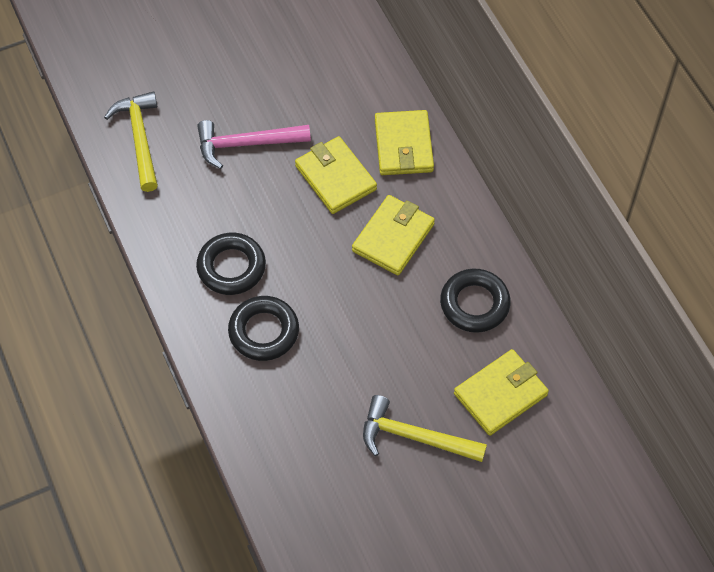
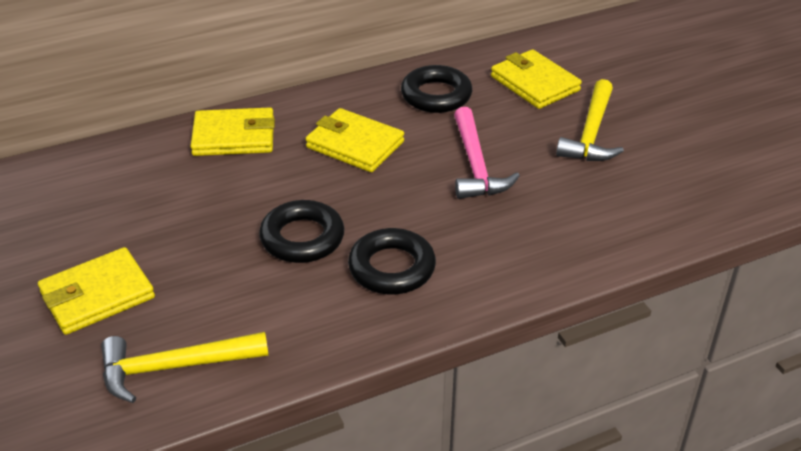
camera: 90 degrees left, 20 degrees down
pink hammer [197,120,311,169] -> pink hammer moved to [454,107,520,199]
black ring [228,296,299,361] -> black ring moved to [259,200,344,263]
yellow wallet [295,136,377,214] -> yellow wallet moved to [38,247,155,335]

